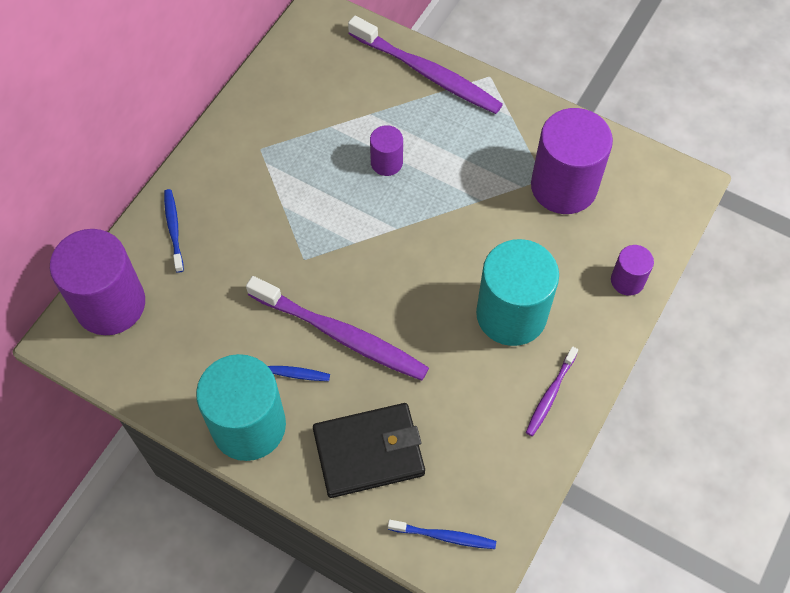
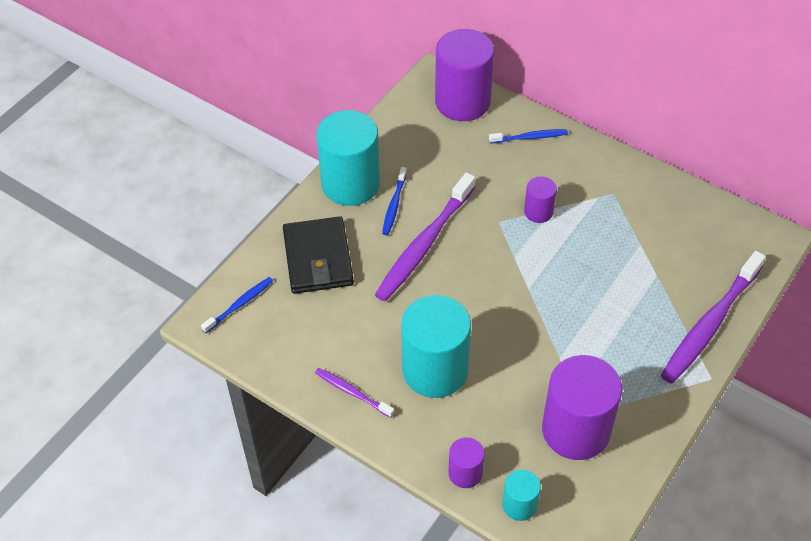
camera: 95 degrees right, 10 degrees down
purple cylinder [370,125,403,176] -> purple cylinder moved to [524,176,557,223]
blue toothbrush [388,520,496,549] -> blue toothbrush turned 150 degrees counterclockwise [201,277,273,333]
none -> turquoise cylinder [502,469,541,521]

